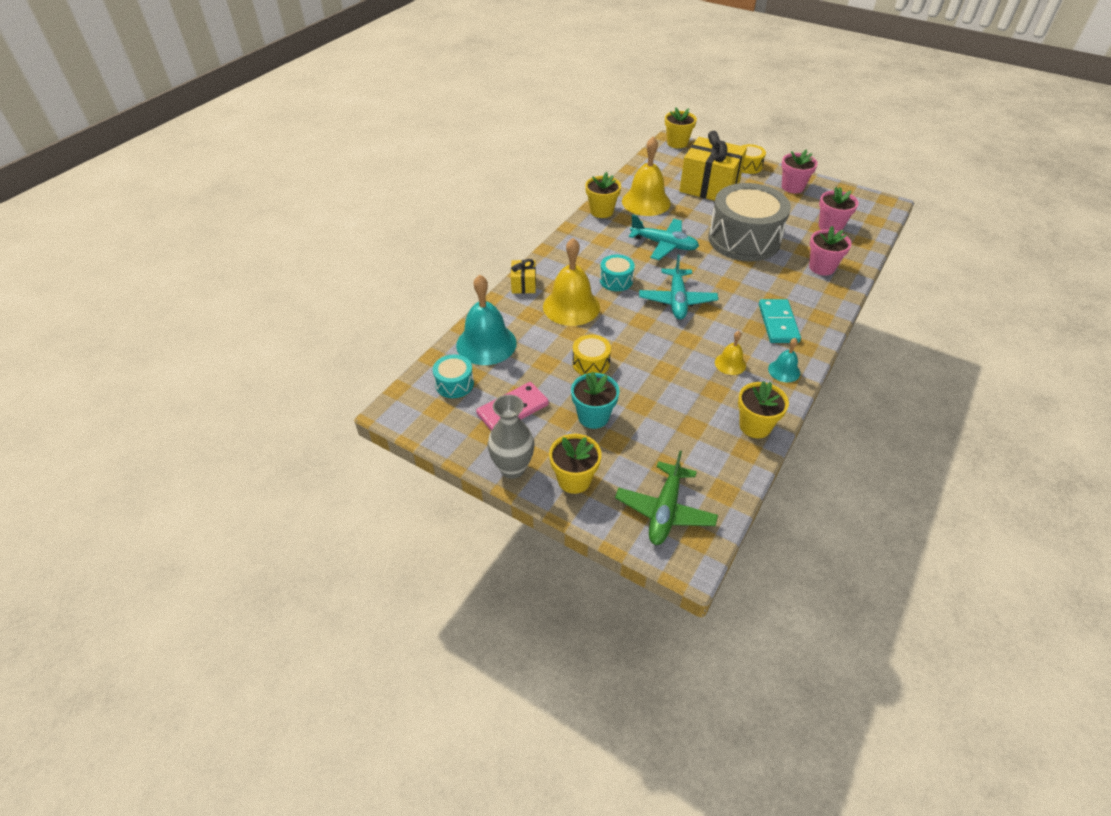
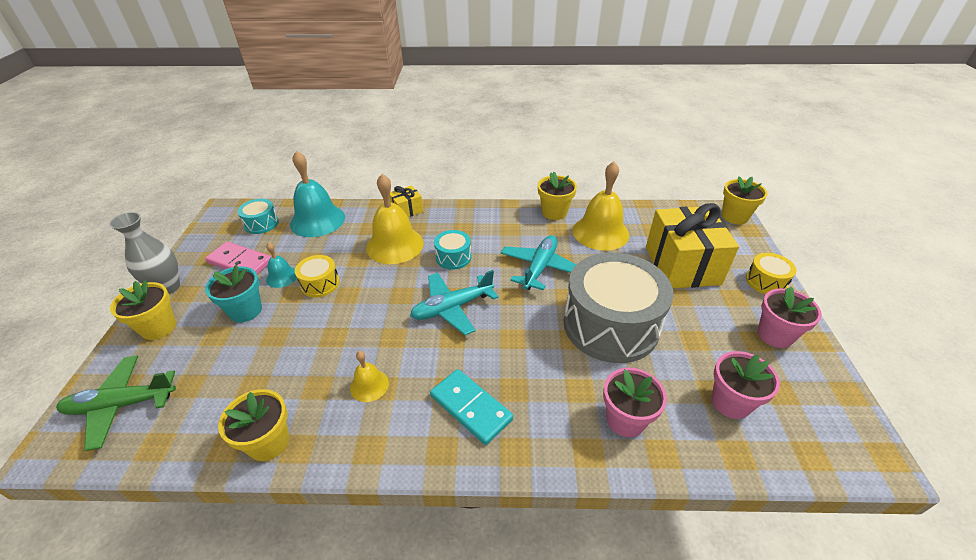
camera: 60 degrees right, 5 degrees down
turquoise plane [629,214,699,260] -> turquoise plane turned 150 degrees counterclockwise [501,235,577,290]
turquoise domino [759,299,801,343] -> turquoise domino turned 75 degrees clockwise [430,369,513,445]
turquoise bell [768,338,800,382] -> turquoise bell moved to [266,243,297,288]

